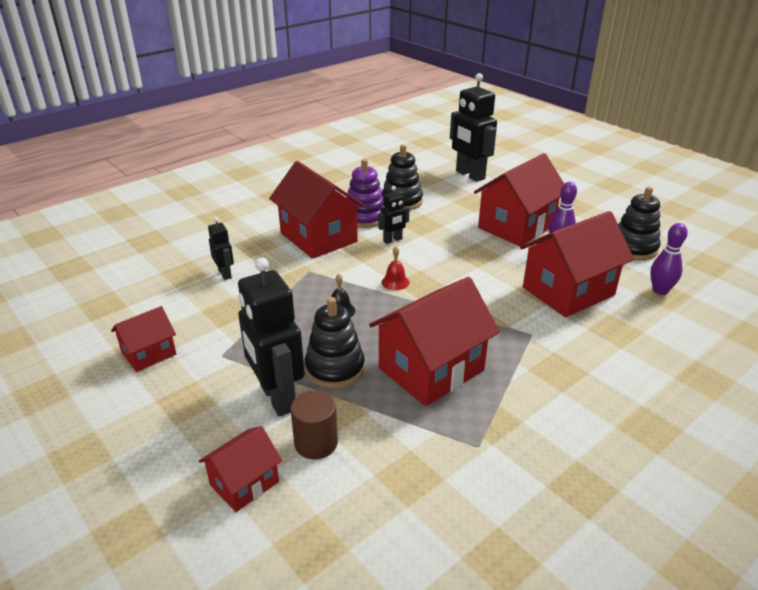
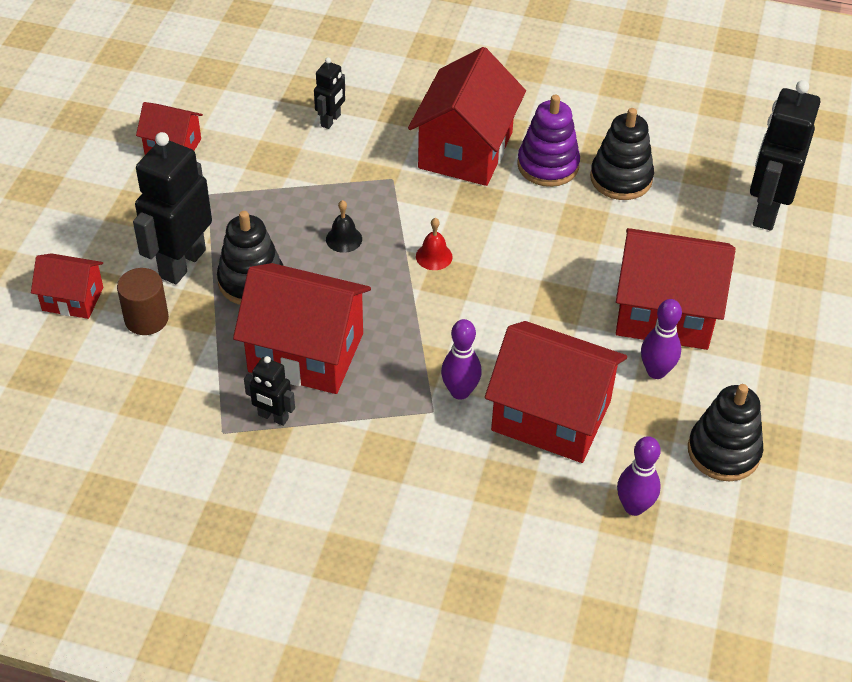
camera: 55 degrees right, 15 degrees up
black robot [378,186,409,244] -> black robot moved to [244,356,295,426]
none -> purple bowling pin [441,319,482,400]

